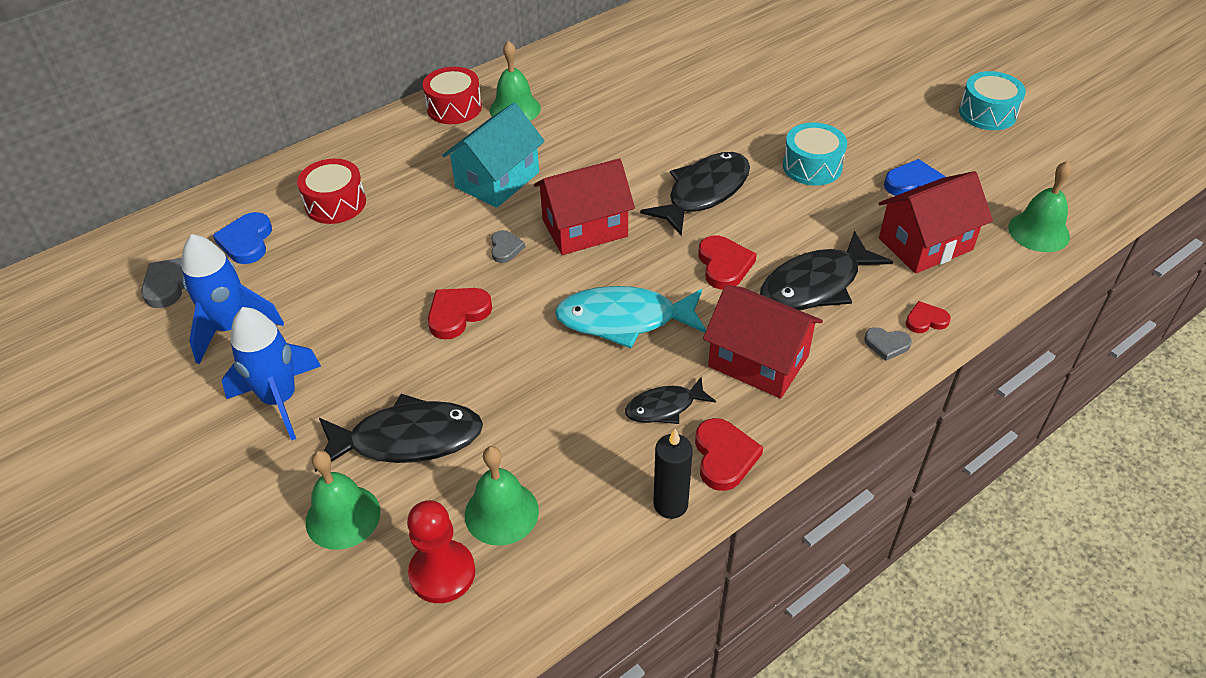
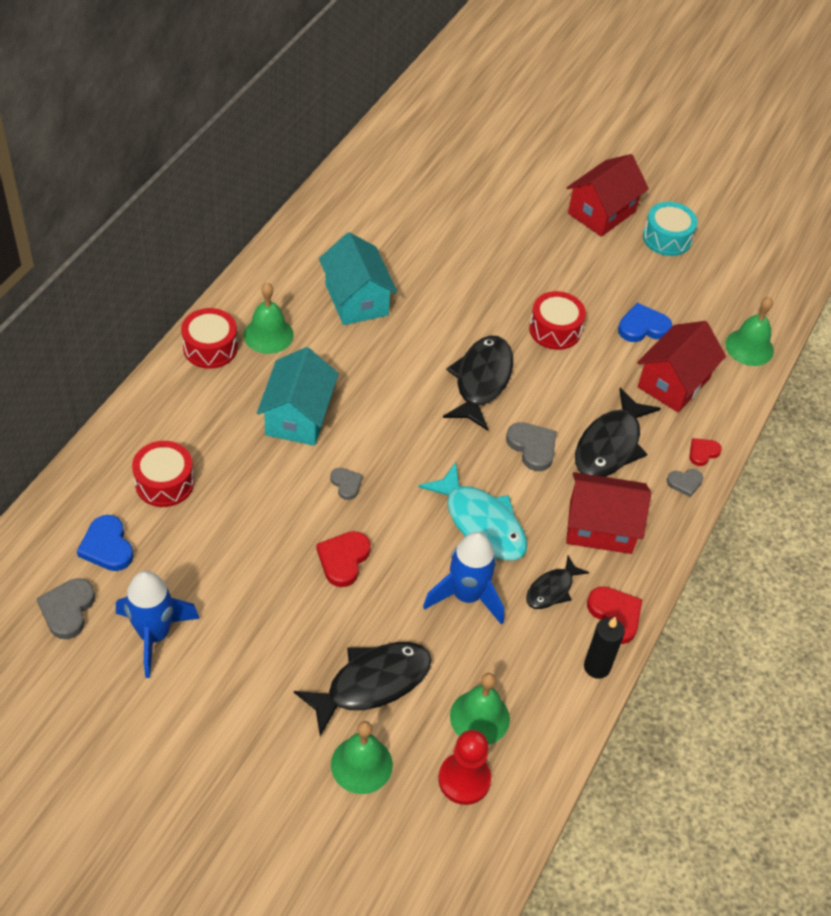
camera: 30 degrees left, 5 degrees up
blue rocket [222,307,321,441] -> blue rocket moved to [423,532,504,625]
red house [534,158,635,255] -> red house moved to [566,154,649,237]
turquoise fish [555,286,706,348] -> turquoise fish turned 105 degrees counterclockwise [418,462,527,561]
red heart [698,235,757,290] -> grey heart [506,422,556,471]
turquoise drum [783,122,847,186] -> red drum [529,291,586,350]
none -> turquoise house [319,232,397,325]

